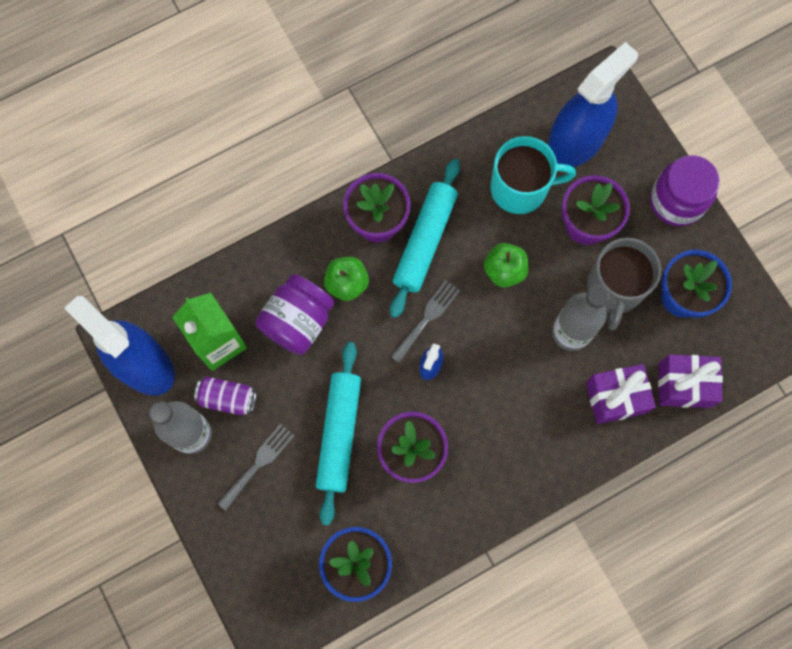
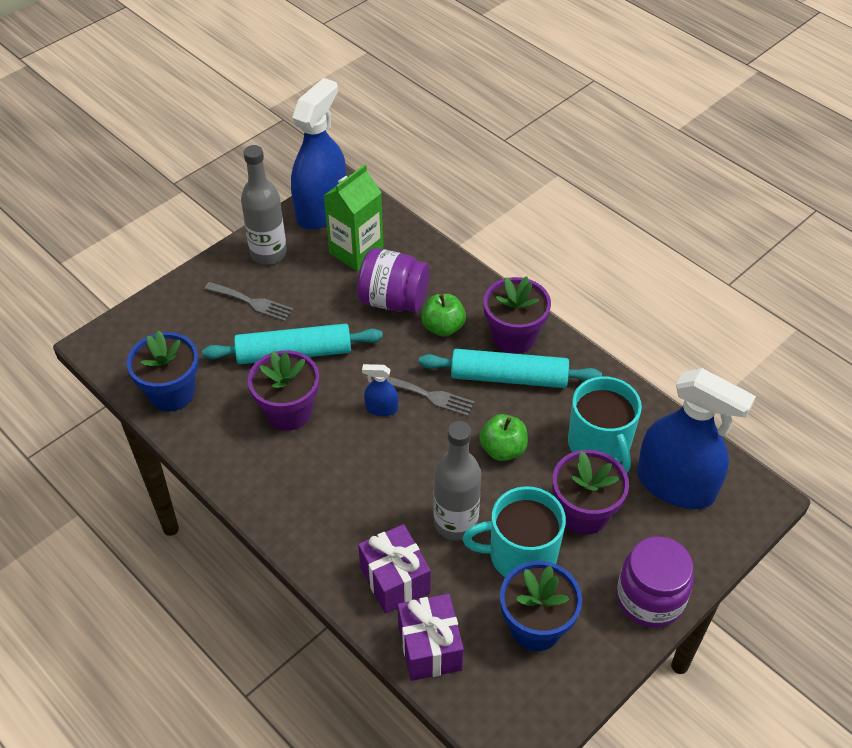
camera: 75 degrees right, 25 degrees down
purple can [194,377,256,415] -> none
grey mug [587,238,661,330] -> turquoise mug [462,486,566,577]

